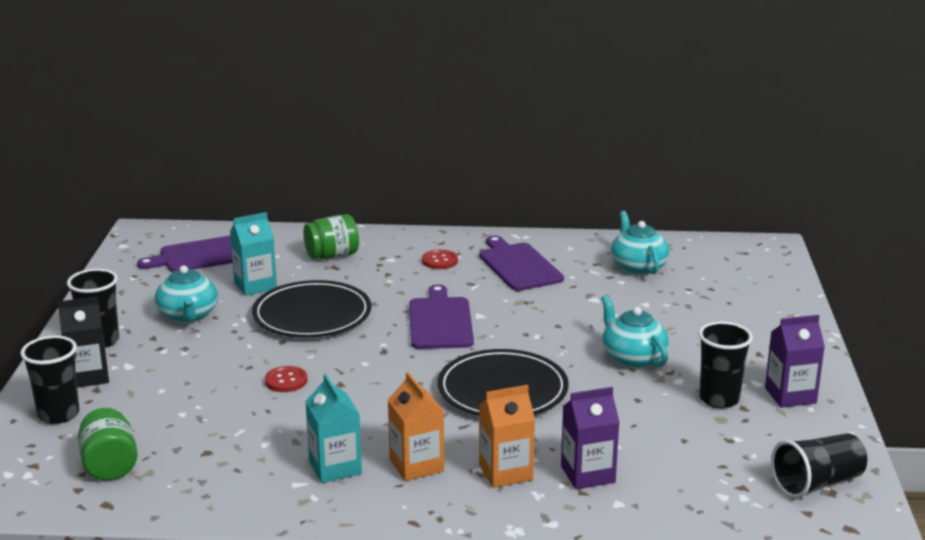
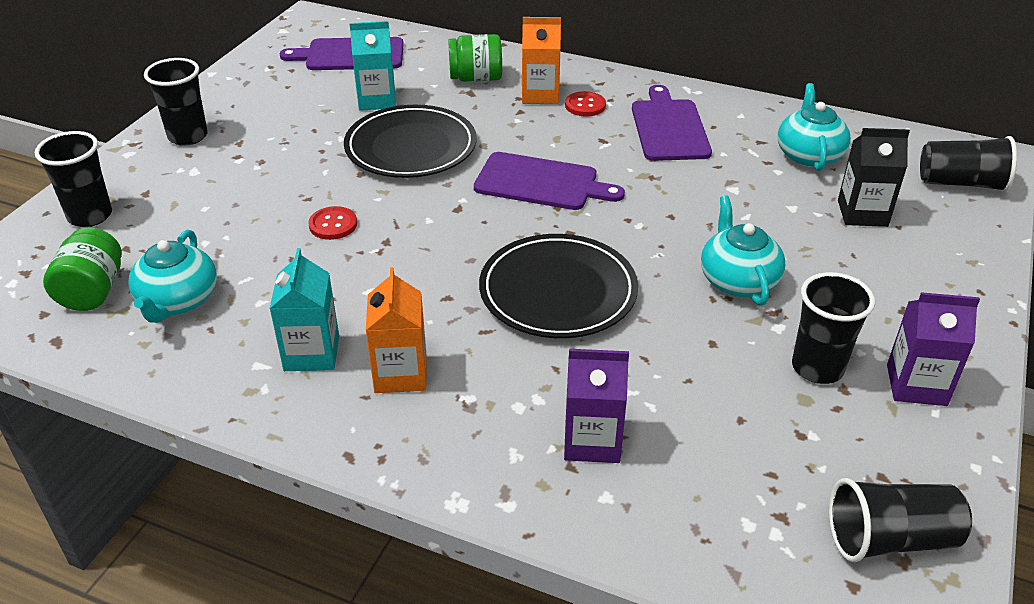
camera: 20 degrees right, 15 degrees up
black carton [57,296,109,387] -> black carton moved to [838,128,910,227]
turquoise teapot [155,265,218,323] -> turquoise teapot moved to [128,230,217,323]
purple cutting board [409,284,474,349] -> purple cutting board turned 90 degrees clockwise [474,152,625,210]
orange carton [479,385,535,488] -> orange carton moved to [522,17,561,104]
none -> black cup [920,136,1017,192]

